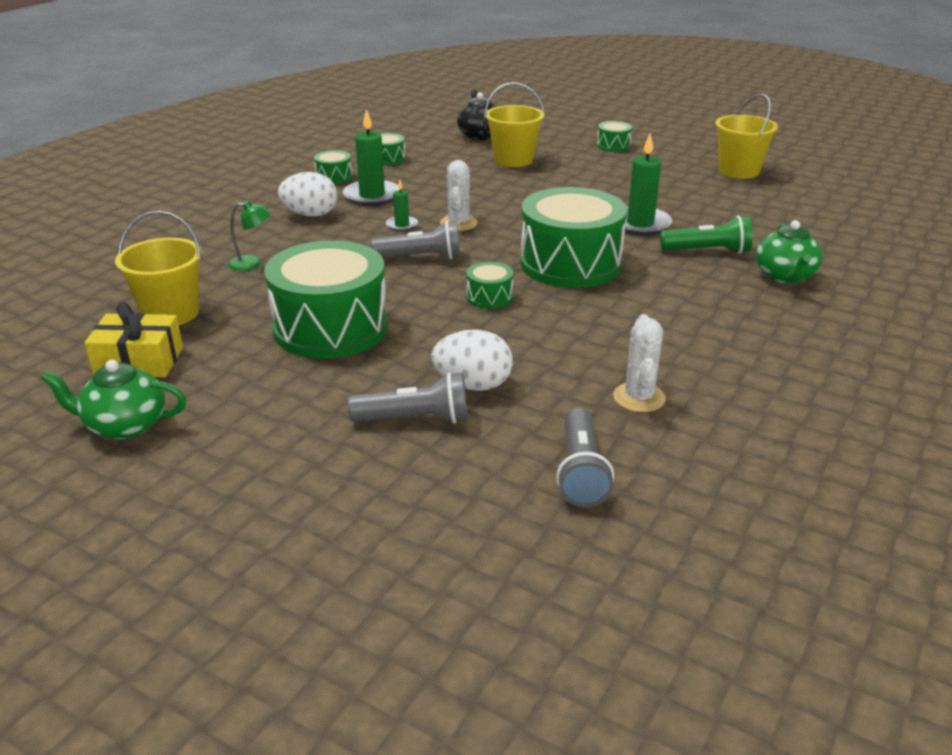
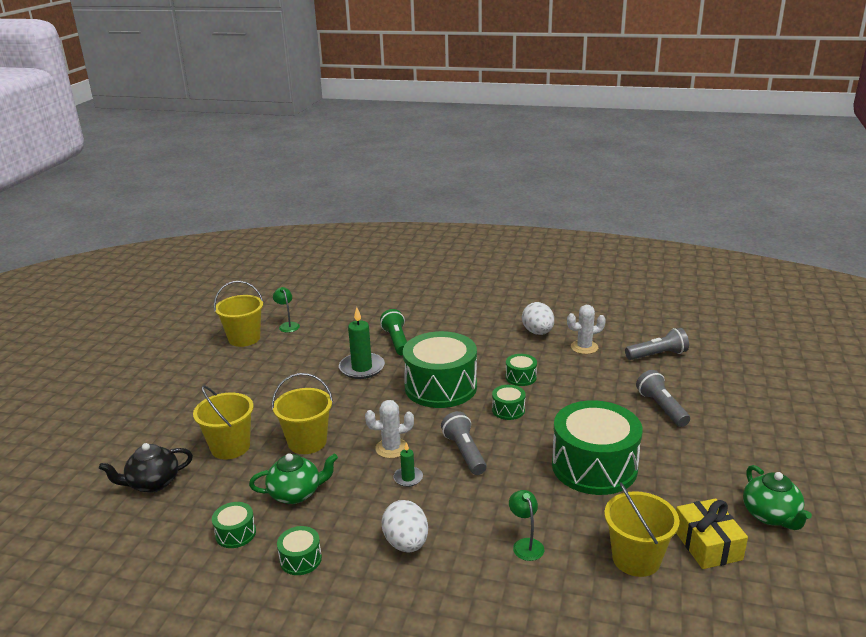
camera: 105 degrees left, 5 degrees down
green candle [343,109,400,206] -> none
white egg [431,329,513,391] -> white egg moved to [522,302,554,335]
green drum [597,121,632,152] -> green drum moved to [506,354,537,386]
green teapot [756,220,823,284] -> green teapot moved to [249,453,338,504]
none -> yellow bucket [272,373,333,454]
none -> green lamp [273,287,300,333]

